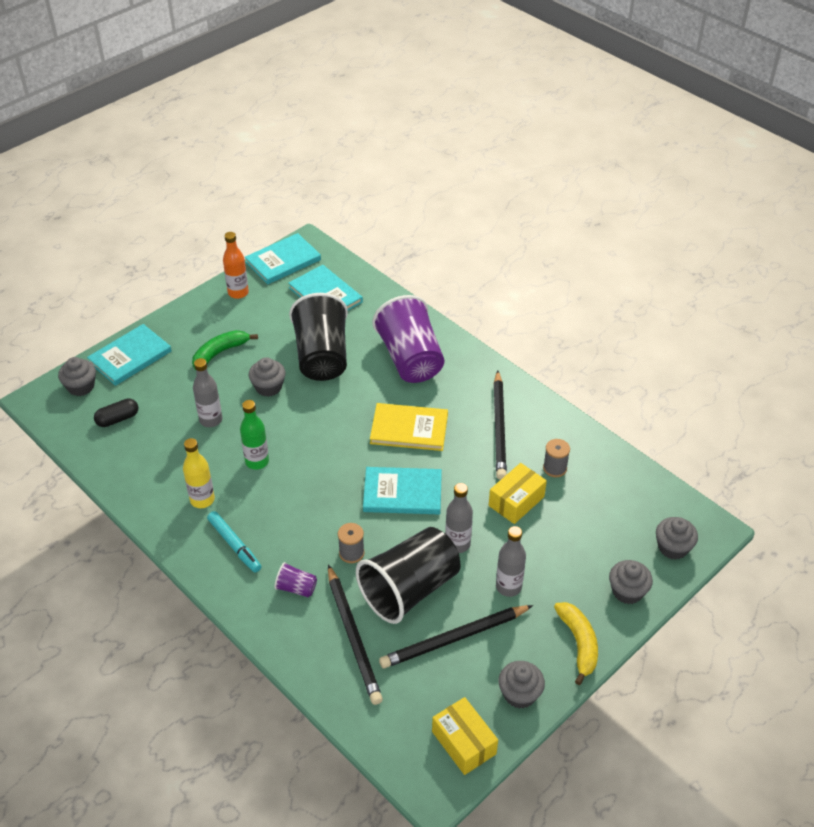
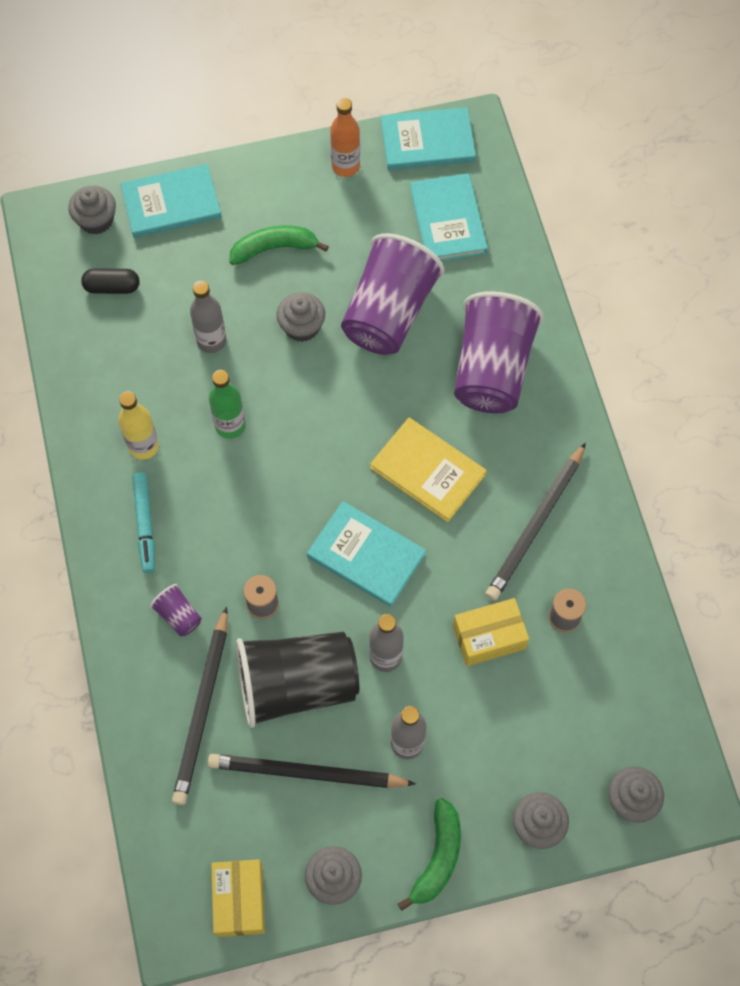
camera: 30 degrees right, 20 degrees up
black cup [289,293,348,381] -> purple cup [341,233,444,355]
yellow banana [554,602,598,685] -> green banana [398,798,461,911]

